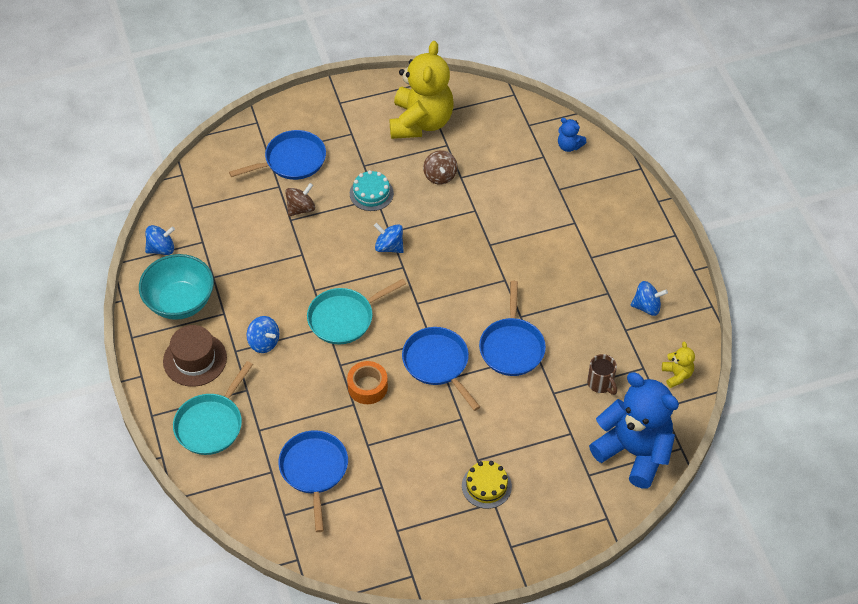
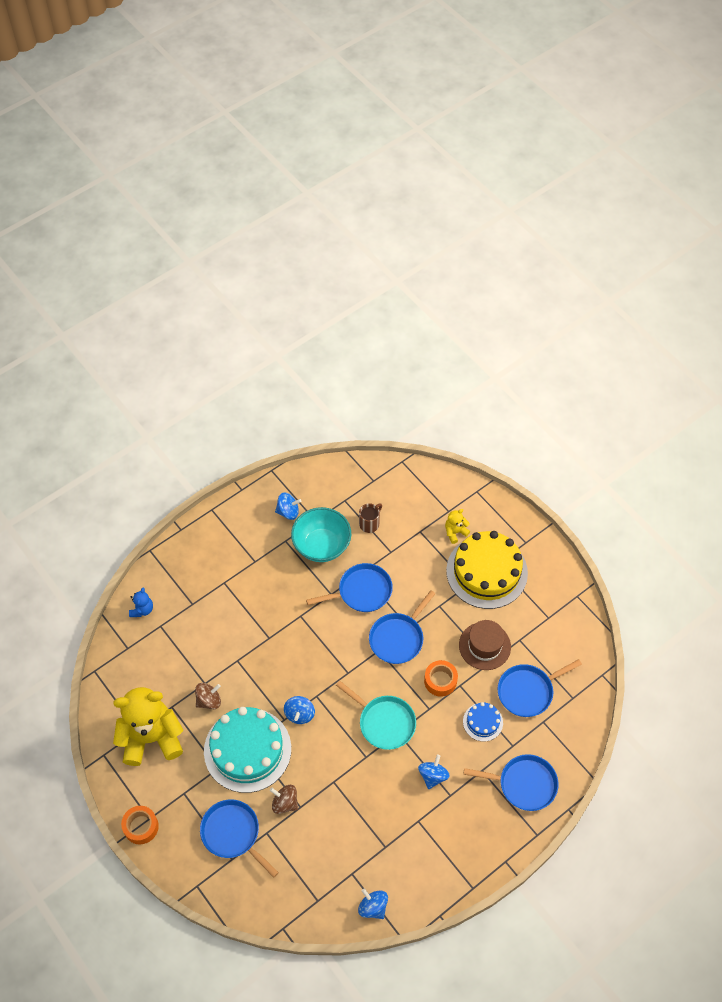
camera: 110 degrees left, 5 degrees up
turquoise bowl [139,254,214,320] -> turquoise bowl moved to [291,507,351,562]
brown hat [163,325,227,387] -> brown hat moved to [459,620,511,670]
turquoise pan [173,361,253,455] -> blue pan [463,754,558,811]
turquoise cake [350,170,394,211] -> turquoise cake [204,707,291,793], size x2.15
yellow cake [462,461,512,509] -> yellow cake [446,531,528,609], size x2.15
blue teddy bear [589,372,679,489] -> none
blue spinning top [630,281,668,316] -> blue spinning top turned 105 degrees clockwise [275,492,302,520]
yellow teddy bear [662,342,695,388] -> yellow teddy bear moved to [445,509,470,544]
none -> orange tape [121,806,159,844]
none -> blue cake [463,702,503,742]

